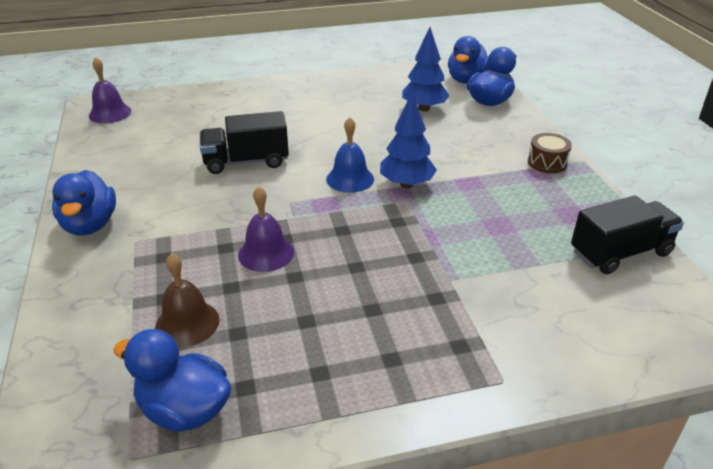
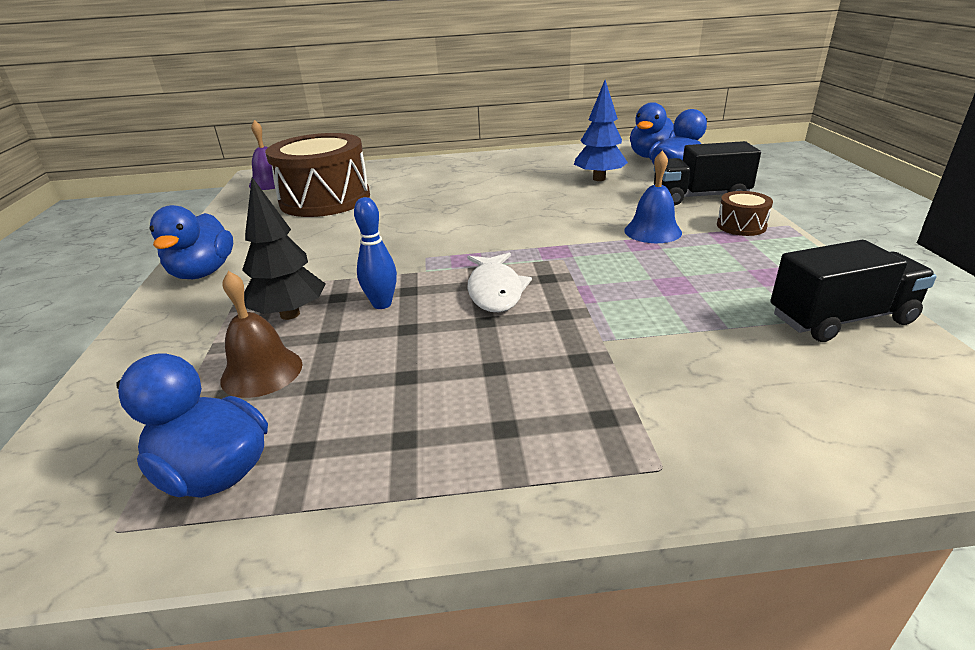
camera: 10 degrees right, 5 degrees down
black truck [200,111,289,174] -> black truck moved to [654,141,761,206]
purple bell [238,186,294,272] -> blue bowling pin [354,197,397,309]
blue bell [326,117,374,193] -> blue bell moved to [624,150,682,243]
blue tree [380,93,437,188] -> none
none -> black tree [242,177,325,320]
none -> brown drum [265,133,370,217]
none -> white fish [467,253,532,312]

